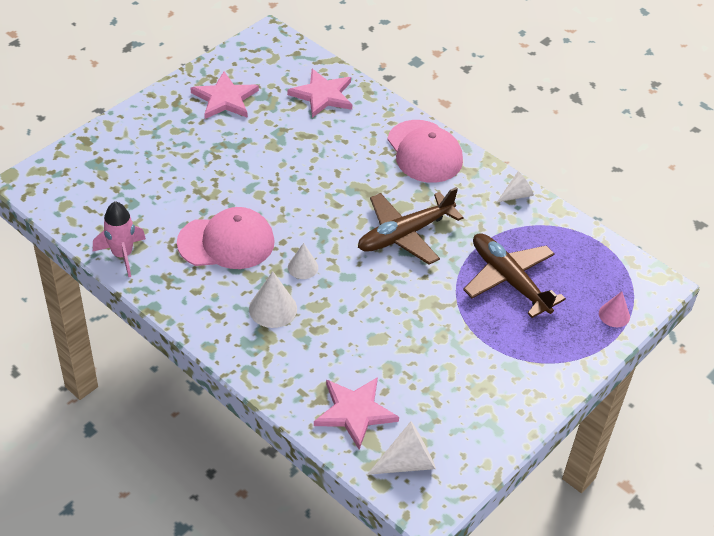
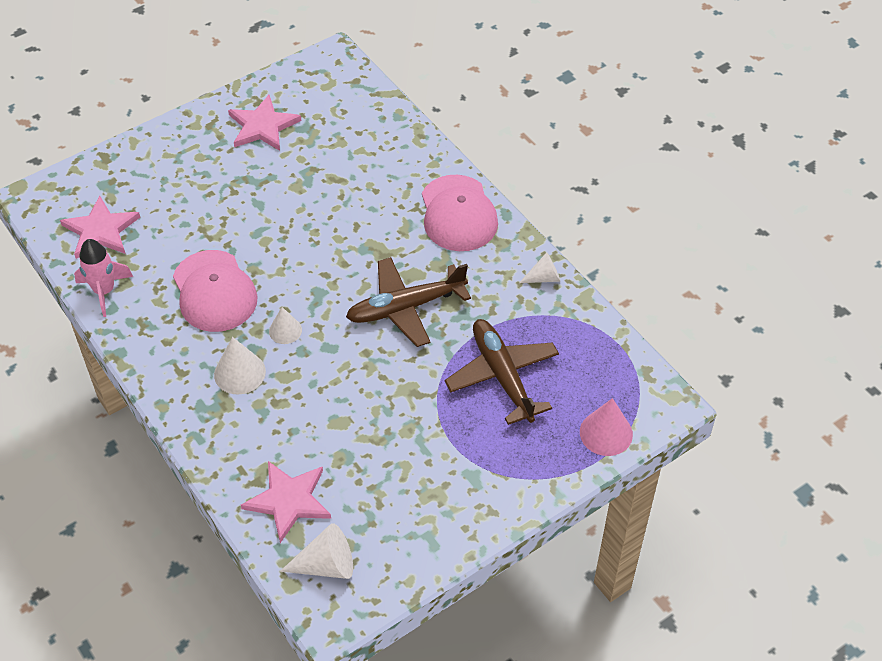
camera: 15 degrees right, 5 degrees up
pink cap [177,207,275,269] -> pink cap turned 60 degrees clockwise [173,250,258,332]
pink star [287,69,352,118] -> pink star moved to [60,196,140,259]
pink cone [599,291,630,327] -> pink cone [580,398,633,456], size x1.52

